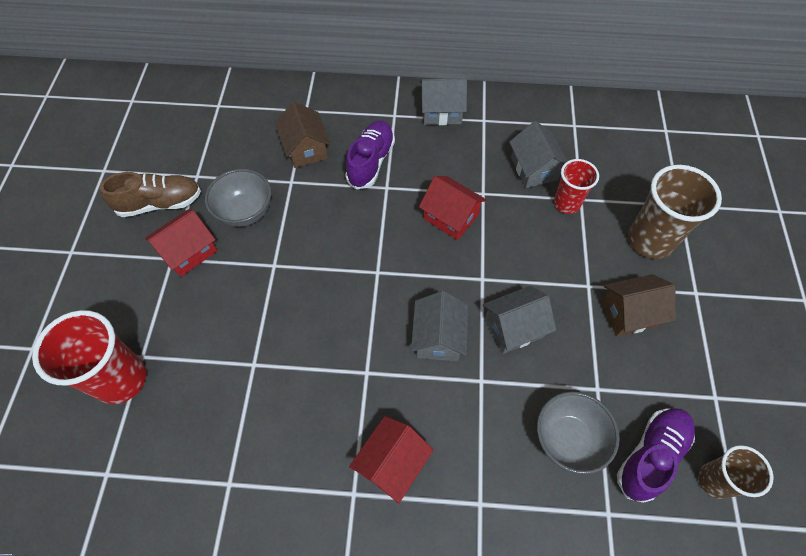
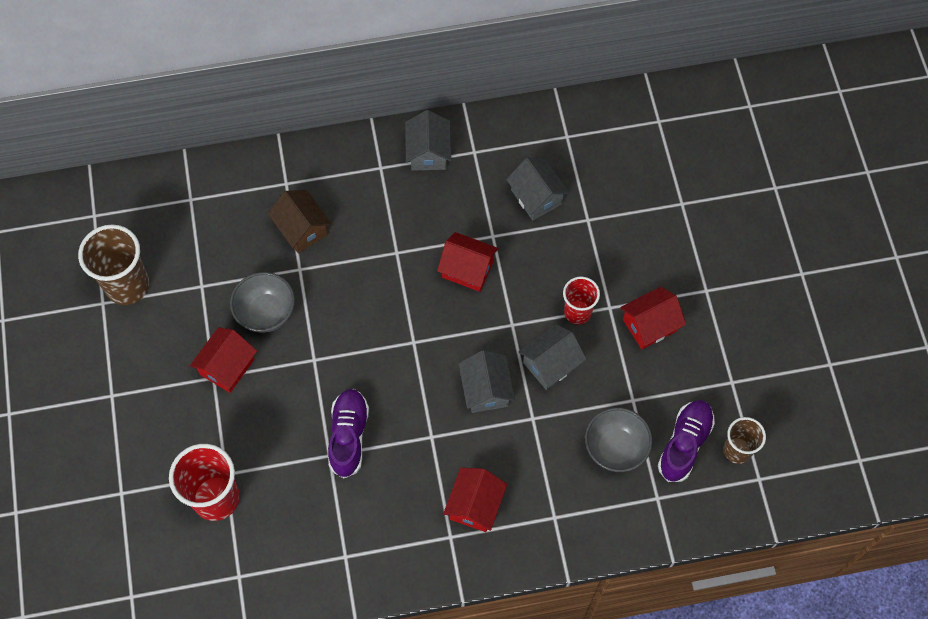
camera: 15 degrees left, 5 degrees up
brown shoe [99,172,201,217] -> none
purple shoe [345,120,395,189] -> purple shoe moved to [328,389,369,478]
grey house [420,78,467,125] -> grey house turned 75 degrees counterclockwise [405,110,451,171]
red cup [554,159,599,214] -> red cup moved to [563,277,600,325]
brown house [601,274,676,337] -> red house [620,287,686,349]
brown cup [628,165,722,259] -> brown cup moved to [78,224,149,305]

